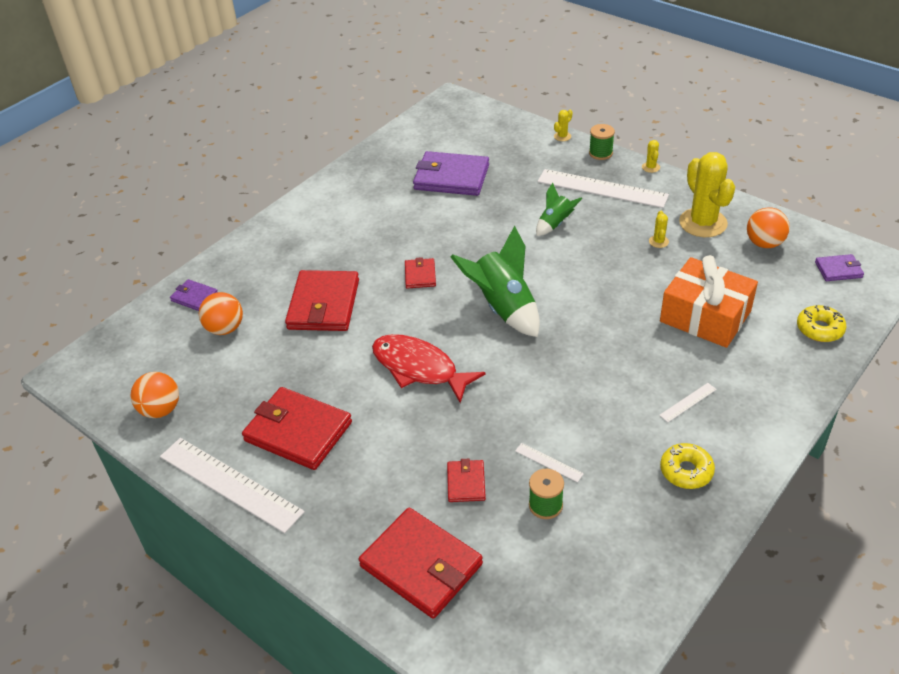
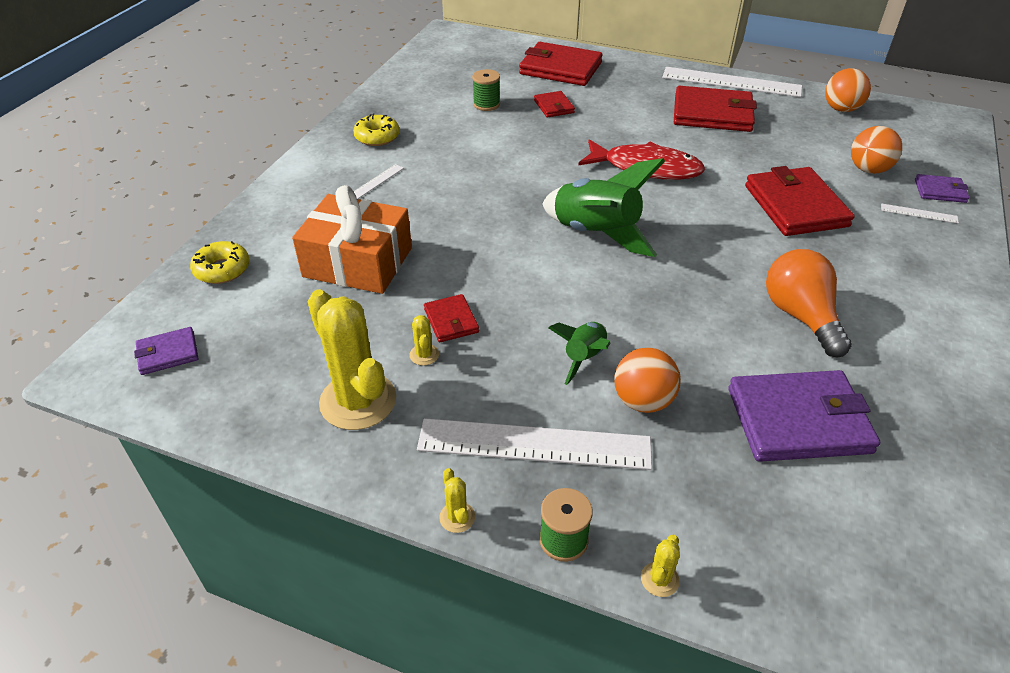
camera: 160 degrees right, 0 degrees up
red wallet [405,257,436,289] -> red wallet moved to [424,294,479,342]
white ruler [515,443,584,482] -> white ruler moved to [881,203,959,223]
orange ball [747,207,790,248] -> orange ball moved to [614,348,681,413]
none -> orange light bulb [766,249,852,357]

